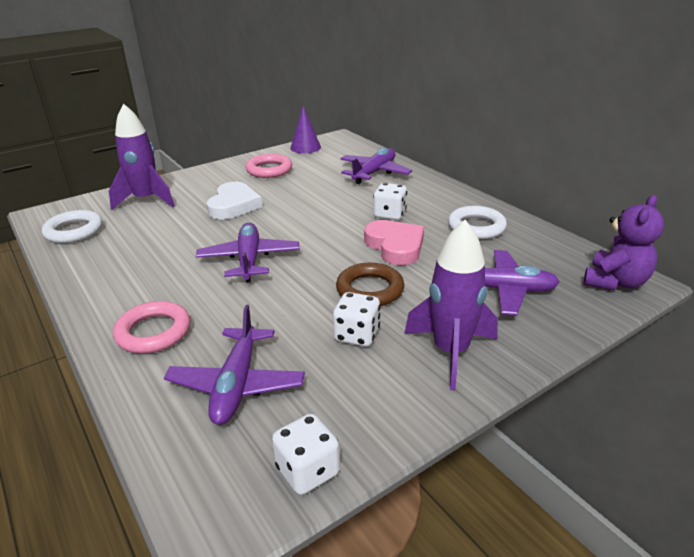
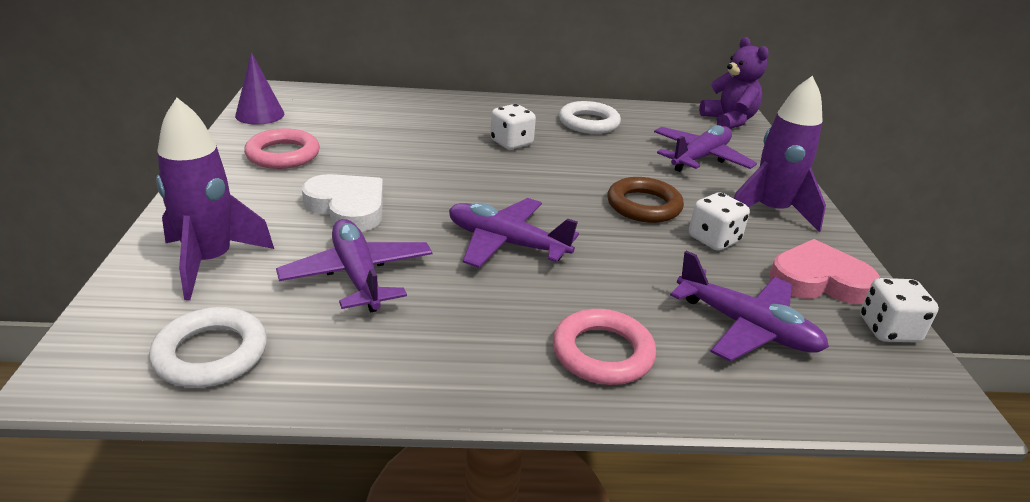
camera: 60 degrees left, 0 degrees up
purple plane [340,148,412,184] -> purple plane moved to [276,219,432,313]
pink heart [364,220,424,265] -> pink heart moved to [770,239,880,304]

